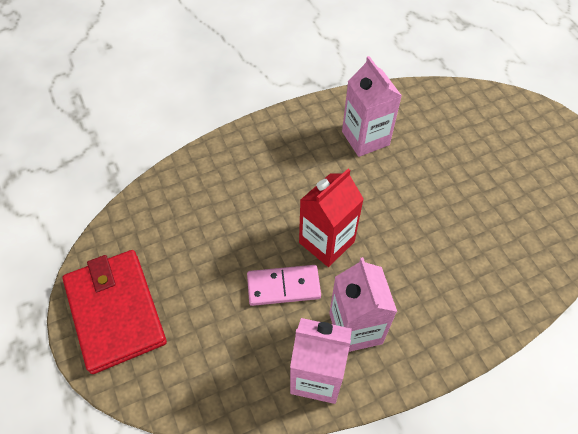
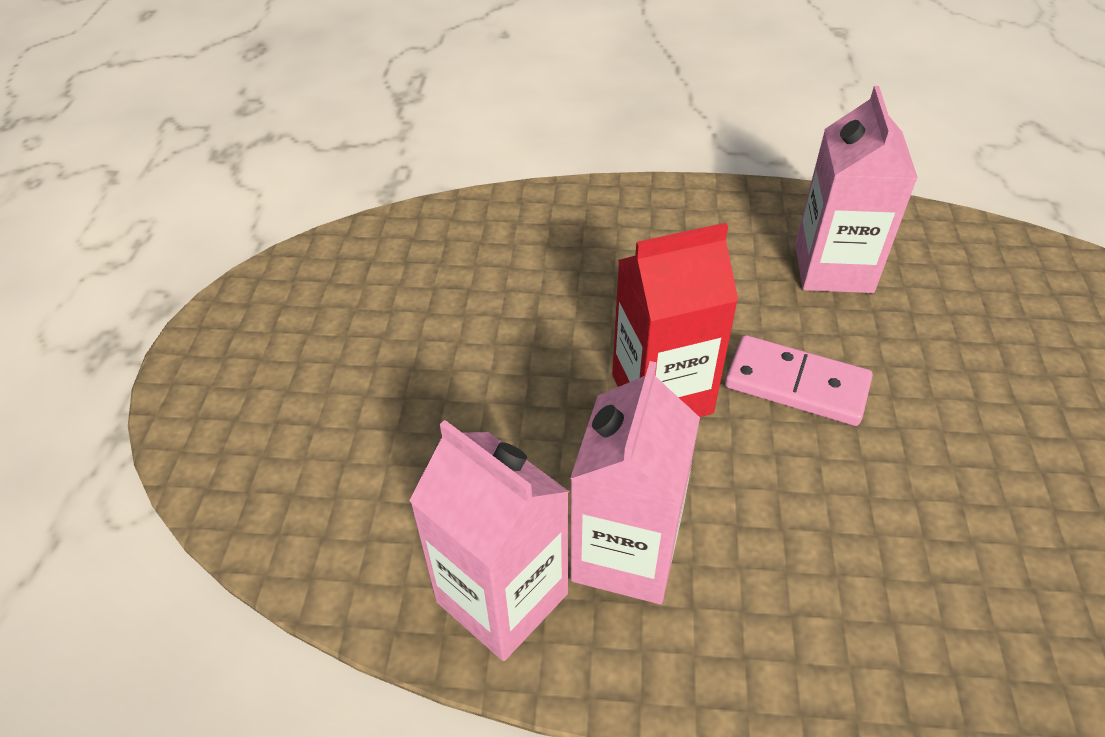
camera: 30 degrees right, 10 degrees down
red wallet [63,250,167,374] -> none
pink domino [247,265,321,306] -> pink domino moved to [725,335,873,426]

